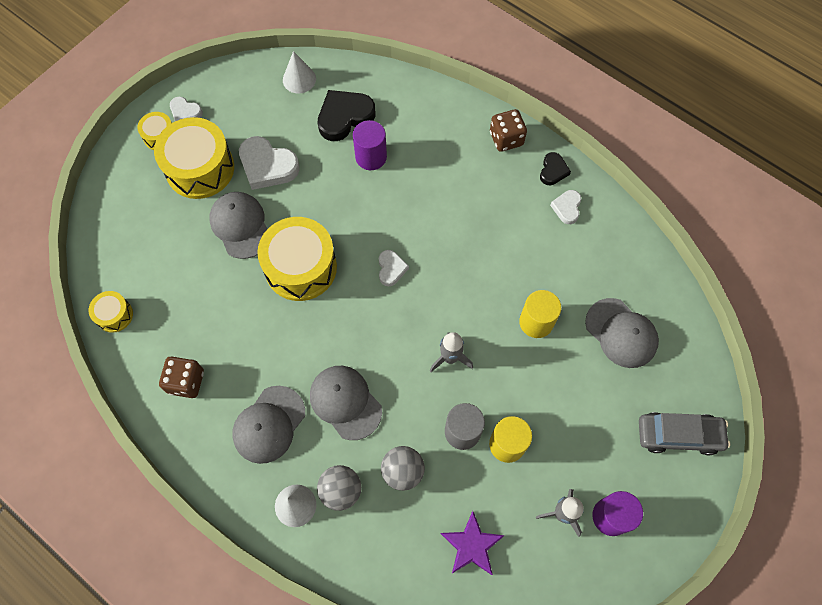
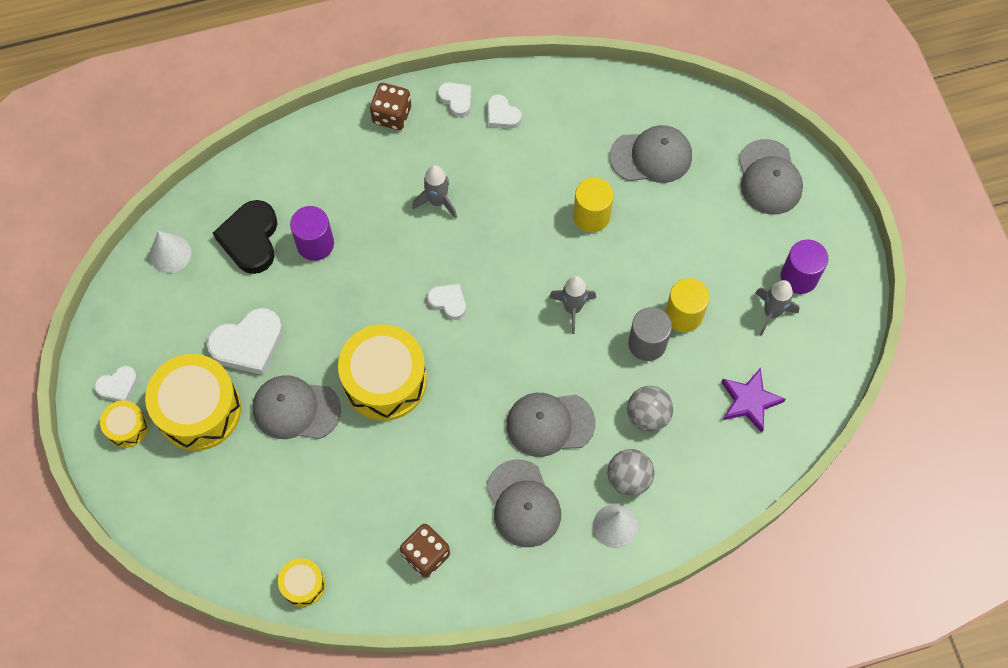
camera: 55 degrees left, 0 degrees up
black heart [540,152,571,185] -> white heart [438,82,471,117]
grey car [639,412,730,455] -> grey cap [738,139,803,215]
none -> grey rocket [412,165,457,219]

